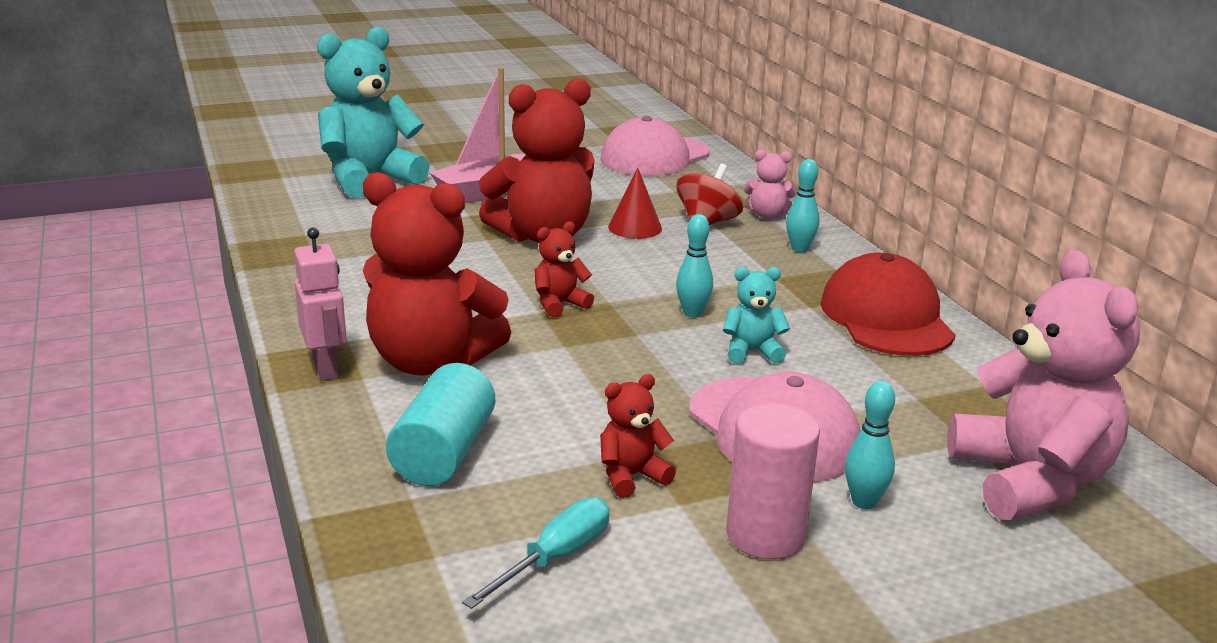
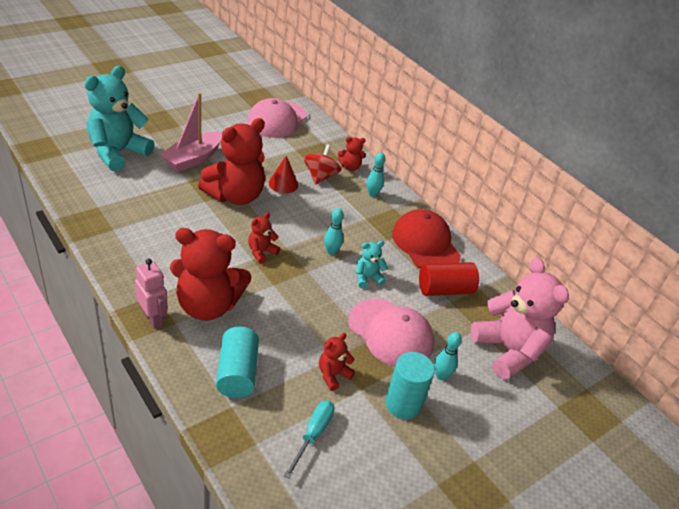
camera: 20 degrees left, 15 degrees up
pink cylinder [726,404,820,559] -> turquoise cylinder [385,352,435,419]
pink teddy bear [744,149,797,219] -> red teddy bear [338,137,366,171]
none -> red cylinder [419,262,479,296]

